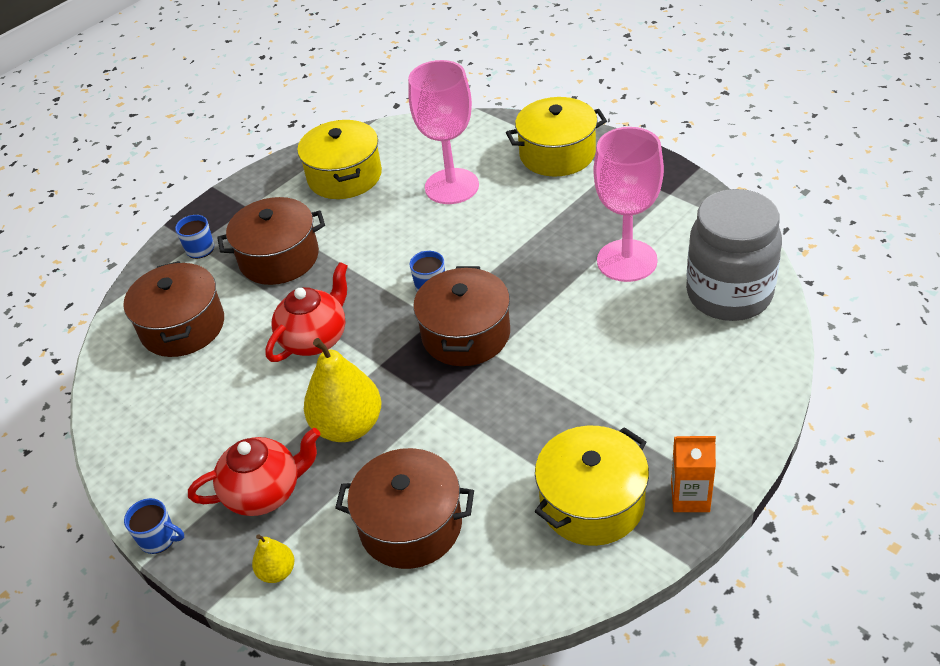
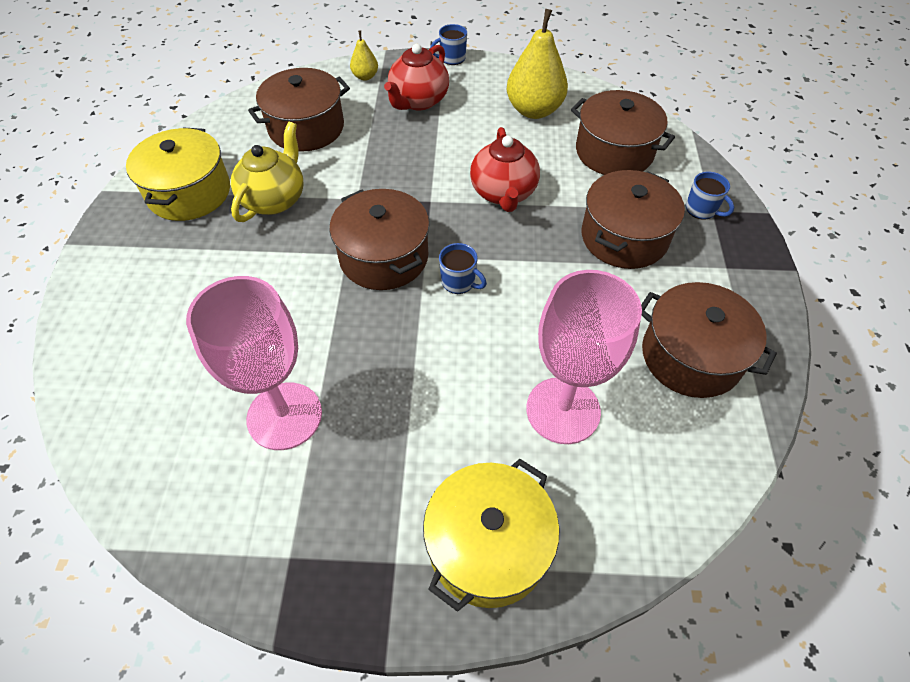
camera: 135 degrees right, 10 degrees up
yellow pot [297,120,382,199] -> brown pot [641,282,777,398]
yellow pear [304,338,381,442] -> yellow pear moved to [507,9,568,119]
orange carton [671,436,716,512] -> none
grey jar [686,189,782,321] -> none
none -> yellow teapot [231,122,303,222]

